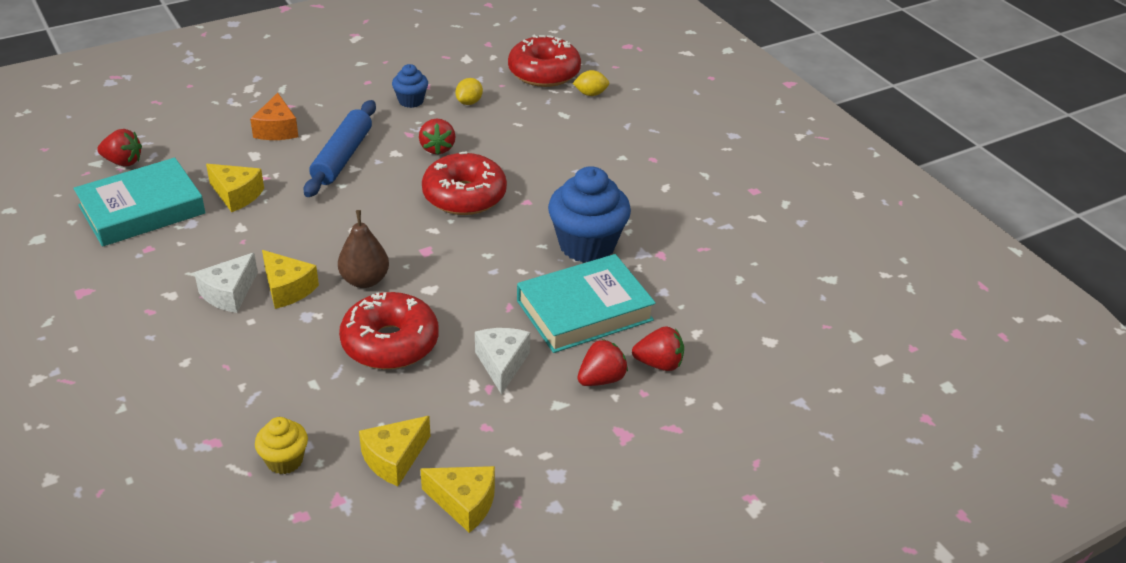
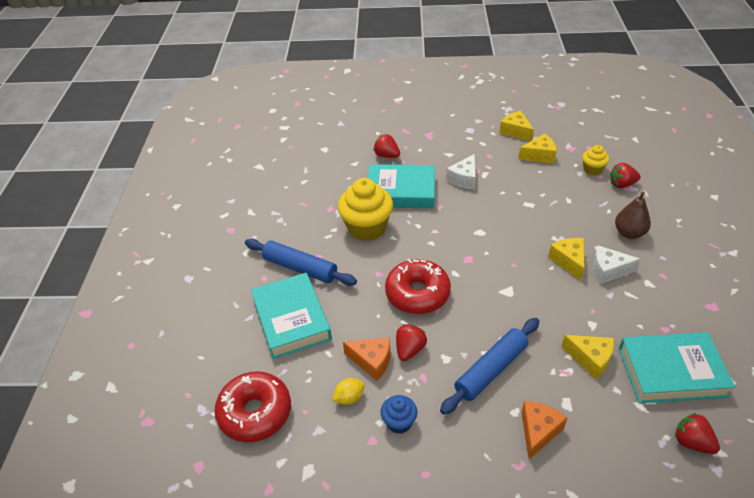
camera: 145 degrees left, 5 degrees up
white cheese [194,253,258,313] -> white cheese turned 150 degrees counterclockwise [593,245,641,284]
yellow cheese [206,164,264,212] -> yellow cheese turned 150 degrees clockwise [561,335,614,379]
brown pear [338,210,389,288] -> brown pear moved to [615,192,651,239]
red donut [339,292,439,369] -> none
blue cupcake [548,166,631,263] -> yellow cupcake [338,178,393,241]
yellow lemon [573,70,609,96] -> none
red strawberry [577,339,628,386] -> red strawberry moved to [610,163,641,188]
none -> blue rolling pin [245,239,357,286]
none -> turquoise book [251,273,332,359]
none -> orange cheese [343,337,390,381]

